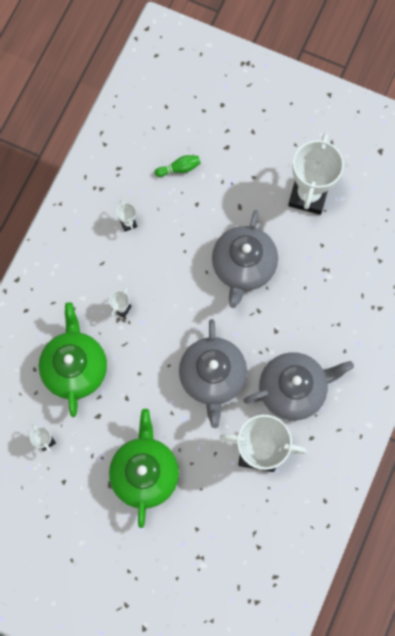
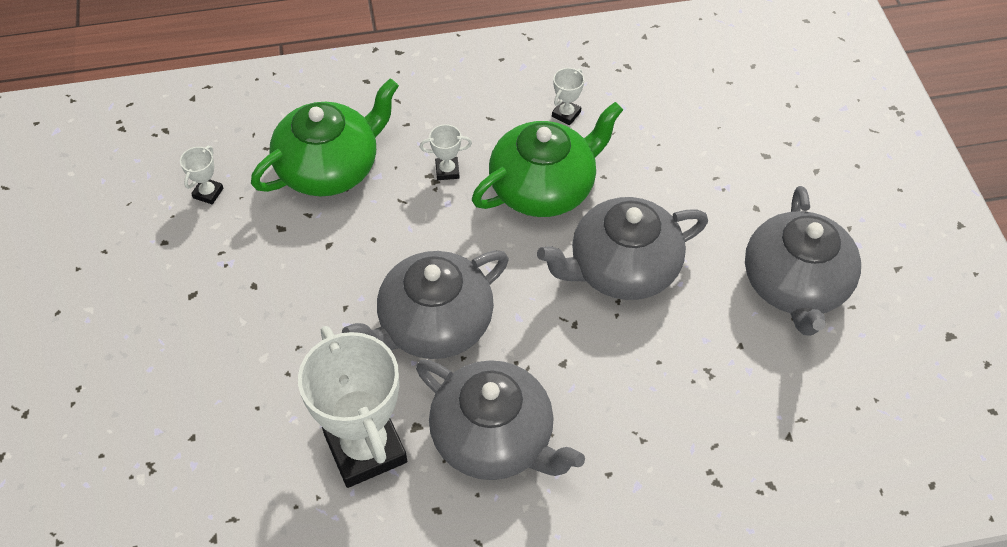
camera: 55 degrees right, 20 degrees down
green teapot [109,409,179,528] -> green teapot moved to [472,102,623,217]
green bowling pin [155,155,201,177] -> none
white trophy [288,133,344,215] -> grey teapot [745,186,861,336]

